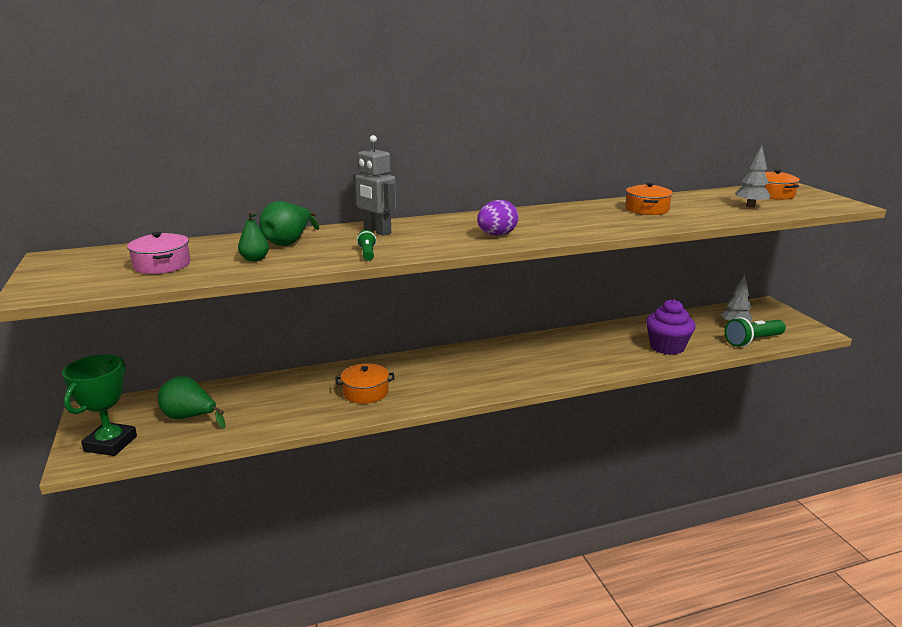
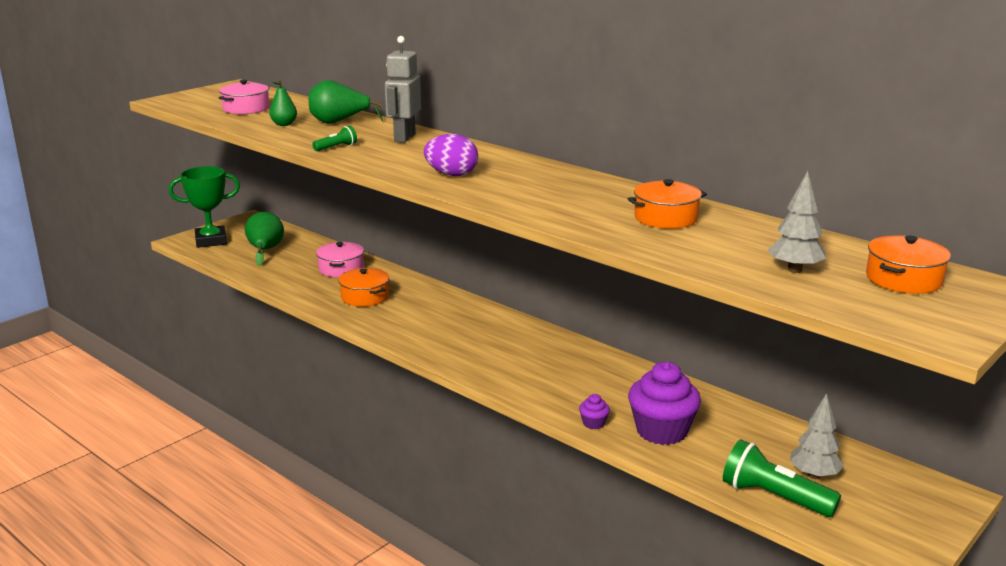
camera: 60 degrees right, 0 degrees up
none -> pink pot [316,242,364,277]
none -> purple cupcake [579,394,610,429]

